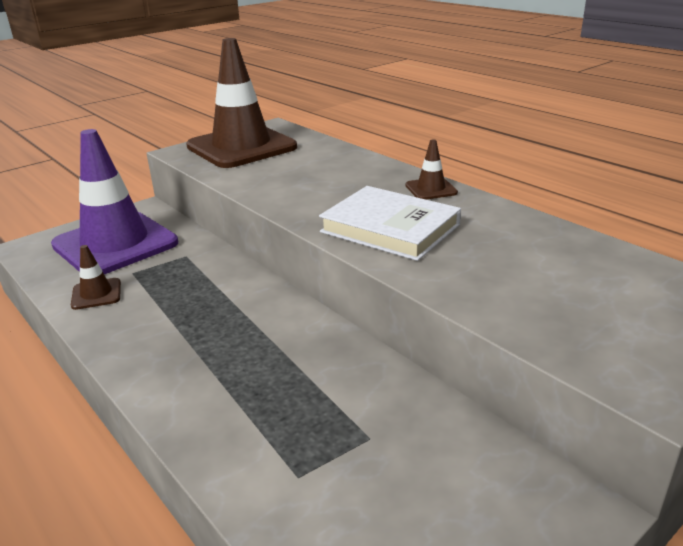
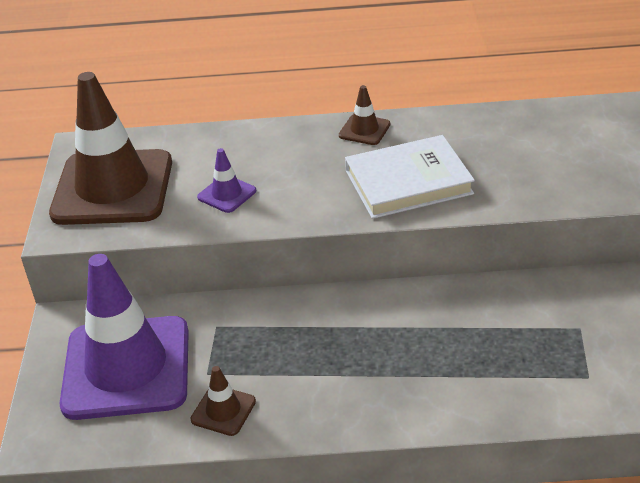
camera: 50 degrees left, 10 degrees up
none -> purple traffic cone [197,148,256,213]

